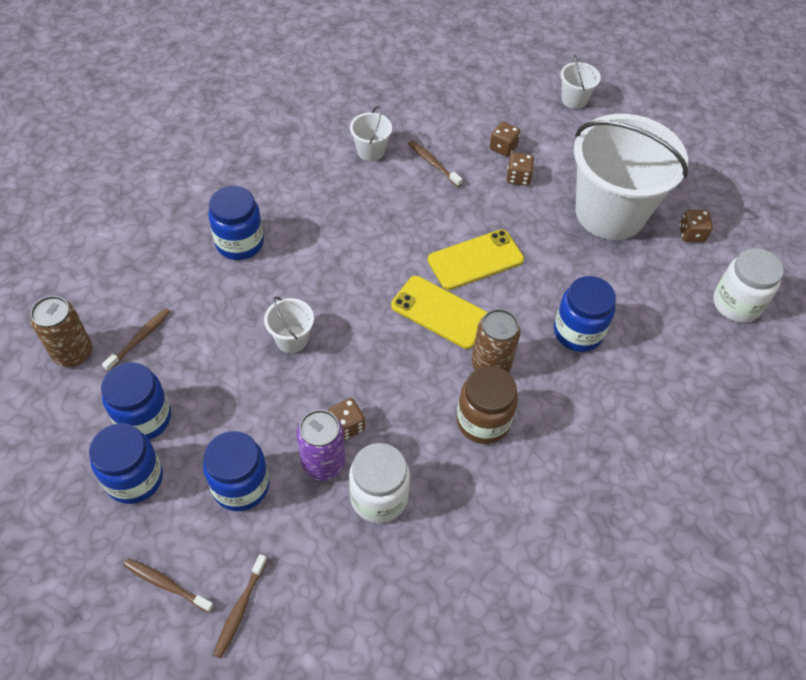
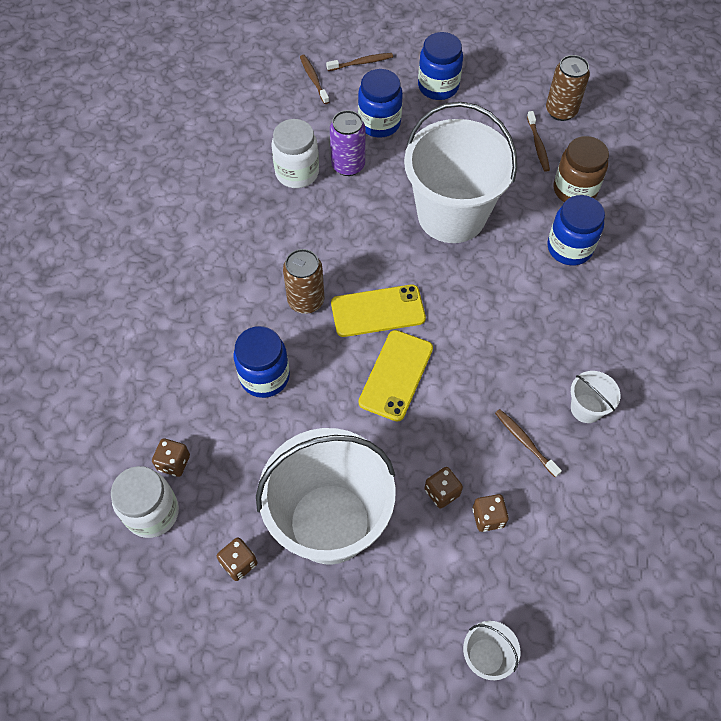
camera: 140 degrees right, 5 degrees up
blue jar [101,362,171,440] -> none
white bucket [264,296,314,353] -> white bucket [404,102,517,243], size x2.45
brown dice [328,398,365,440] -> brown dice moved to [152,438,190,477]
brown toothbrush [408,140,463,187] -> brown toothbrush turned 135 degrees counterclockwise [495,409,562,477]
brown jar [457,366,518,444] -> brown jar moved to [554,136,609,202]

